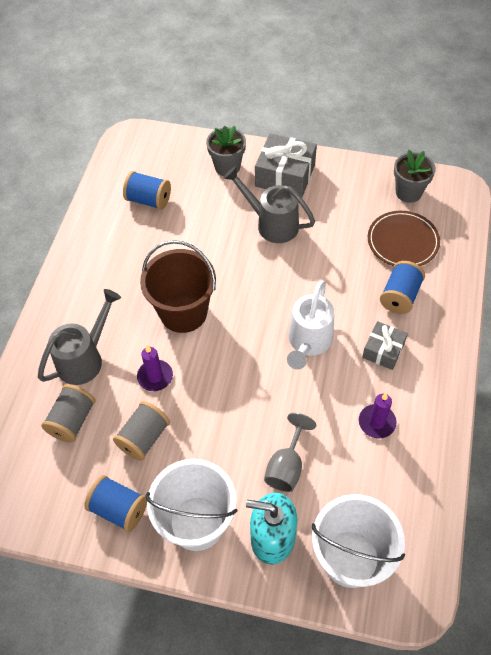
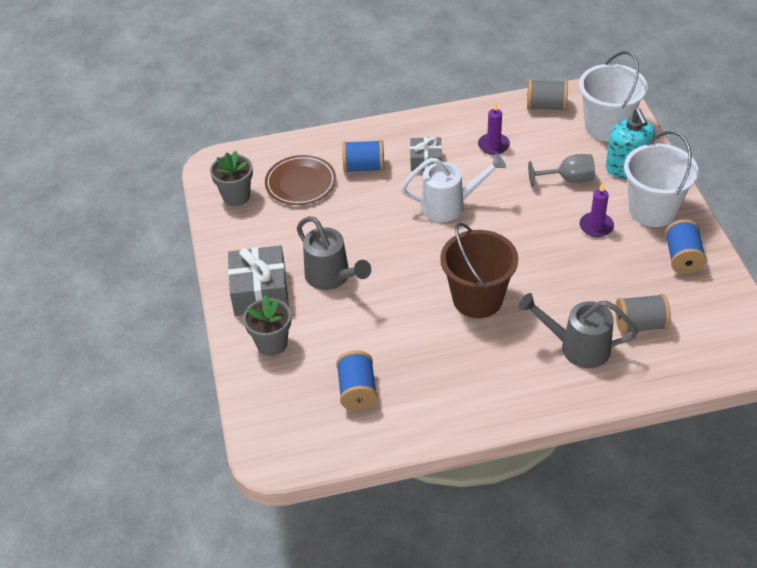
camera: 115 degrees left, 10 degrees down
grey spool [113,401,170,461] -> grey spool moved to [527,80,568,111]
purple candle [137,345,173,391] -> purple candle moved to [579,183,614,237]
grey watering can [223,166,315,243] -> grey watering can turned 45 degrees counterclockwise [297,216,371,290]

